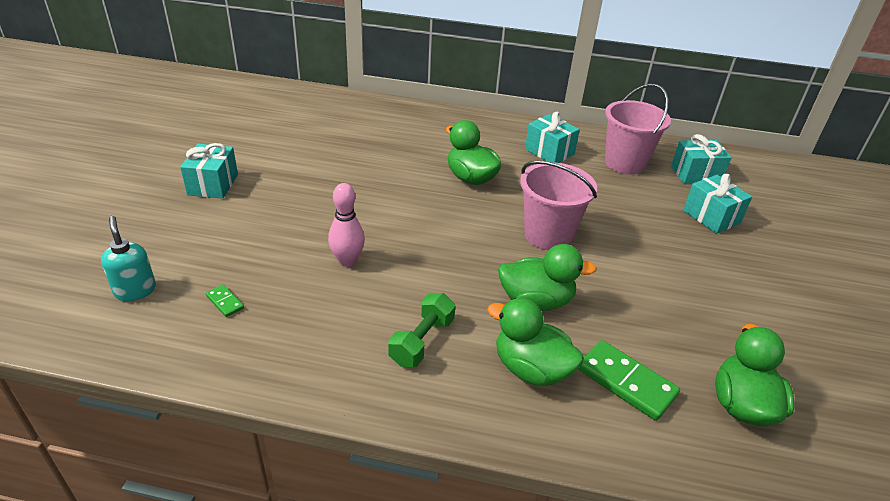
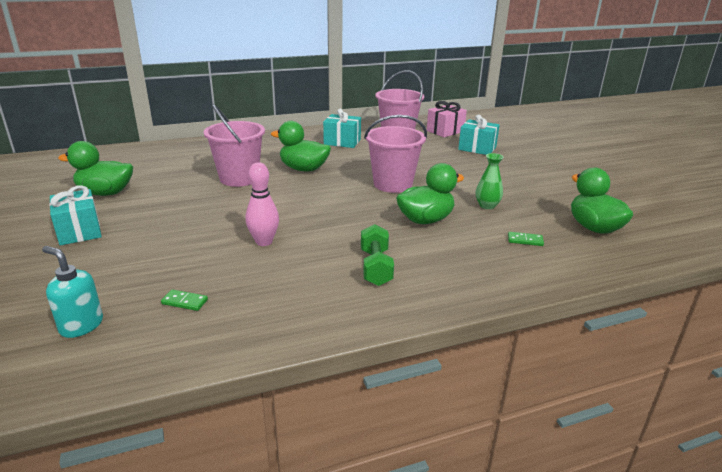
camera: 30 degrees left, 10 degrees down
green duck [487,298,584,386] -> green duck moved to [58,141,133,196]
green domino [578,340,680,421] -> green domino [508,232,544,246], size x0.48
turquoise gift [671,134,732,184] -> pink gift [427,101,467,137]
none -> pink bucket [204,104,265,187]
none -> green vase [476,153,504,209]

